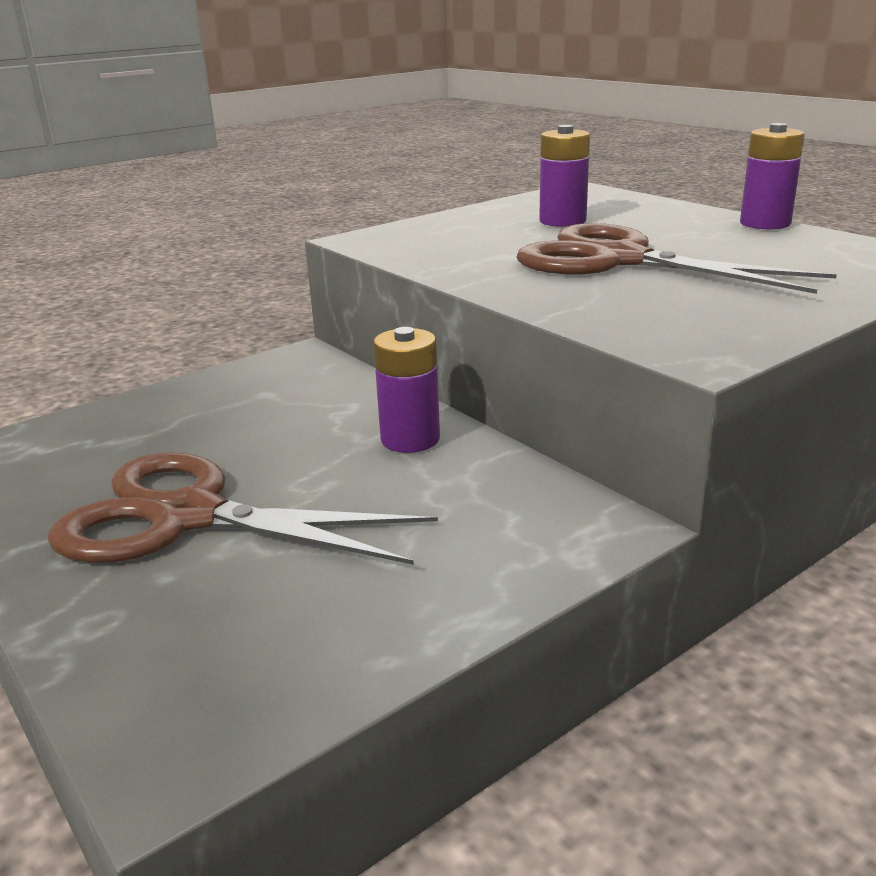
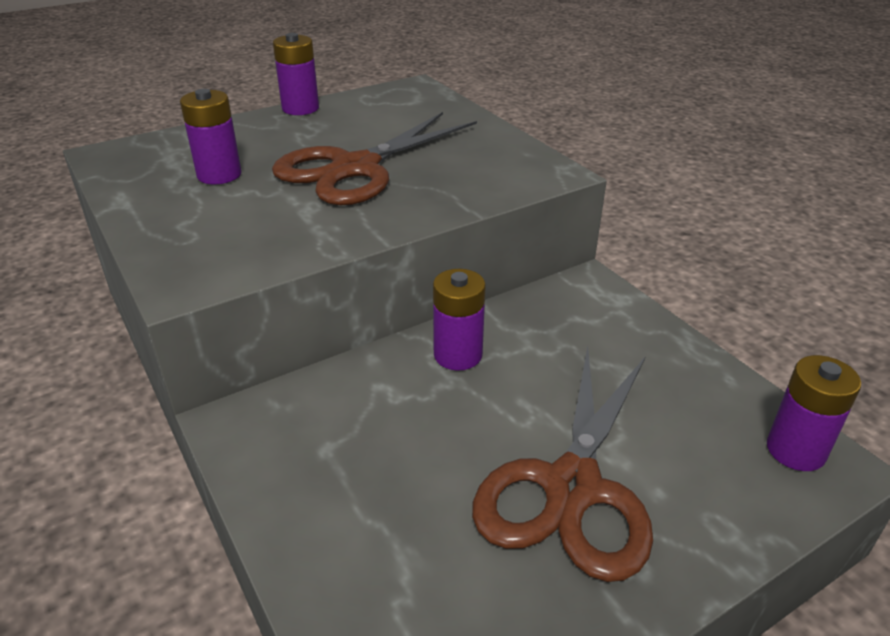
camera: 85 degrees left, 10 degrees up
none -> purple battery [767,355,861,471]

